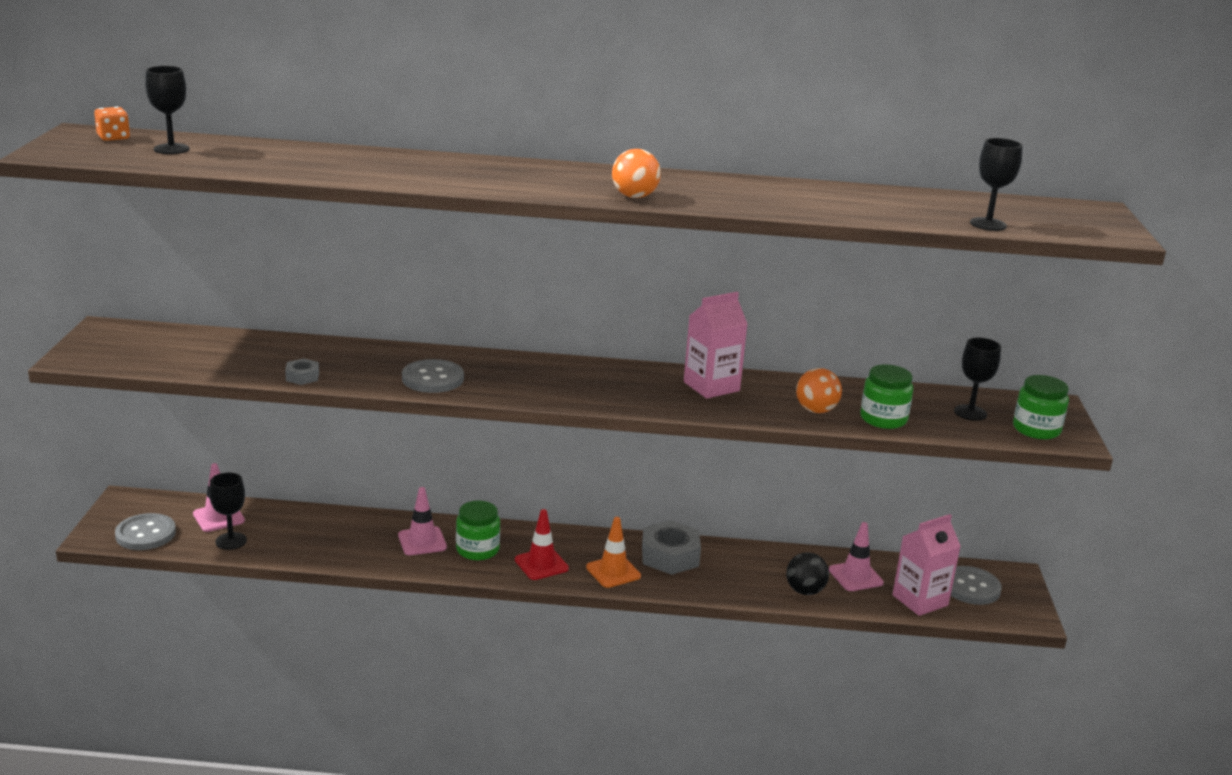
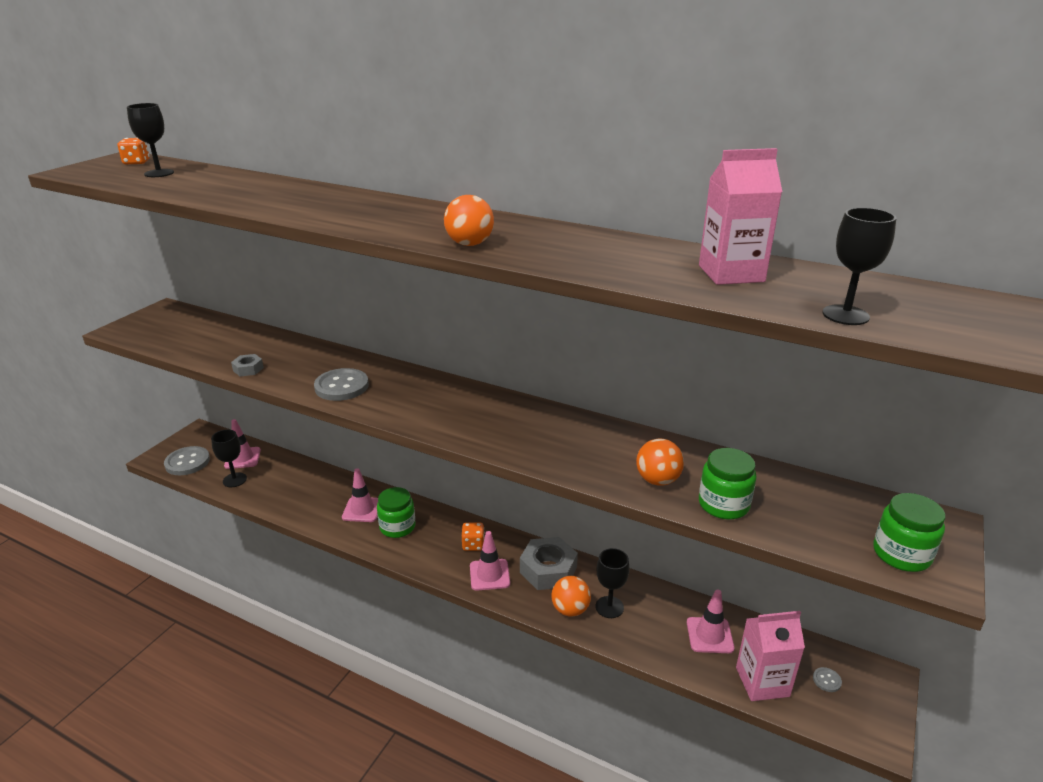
camera: 25 degrees right, 5 degrees up
red traffic cone [515,509,569,580] -> none
orange traffic cone [586,517,641,588] -> pink traffic cone [470,531,510,591]
pink carton [684,292,748,398] -> pink carton moved to [699,148,782,285]
black ball [786,552,829,595] -> none
grey button [951,566,1002,605] -> grey button [813,667,842,692], size x0.45
black goblet [954,338,1001,421] -> black goblet moved to [596,548,630,618]
none -> orange dice [462,522,485,551]
none -> orange ball [551,576,591,616]

